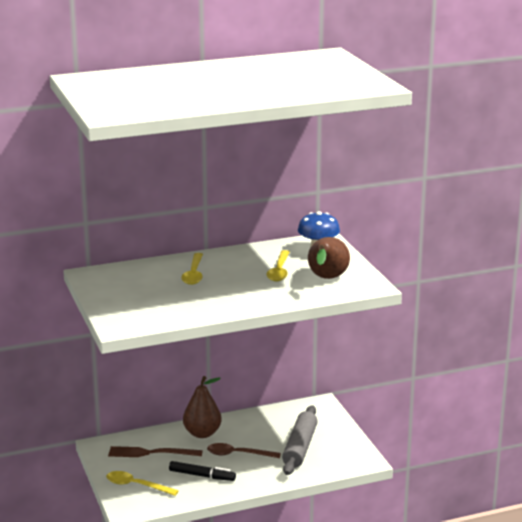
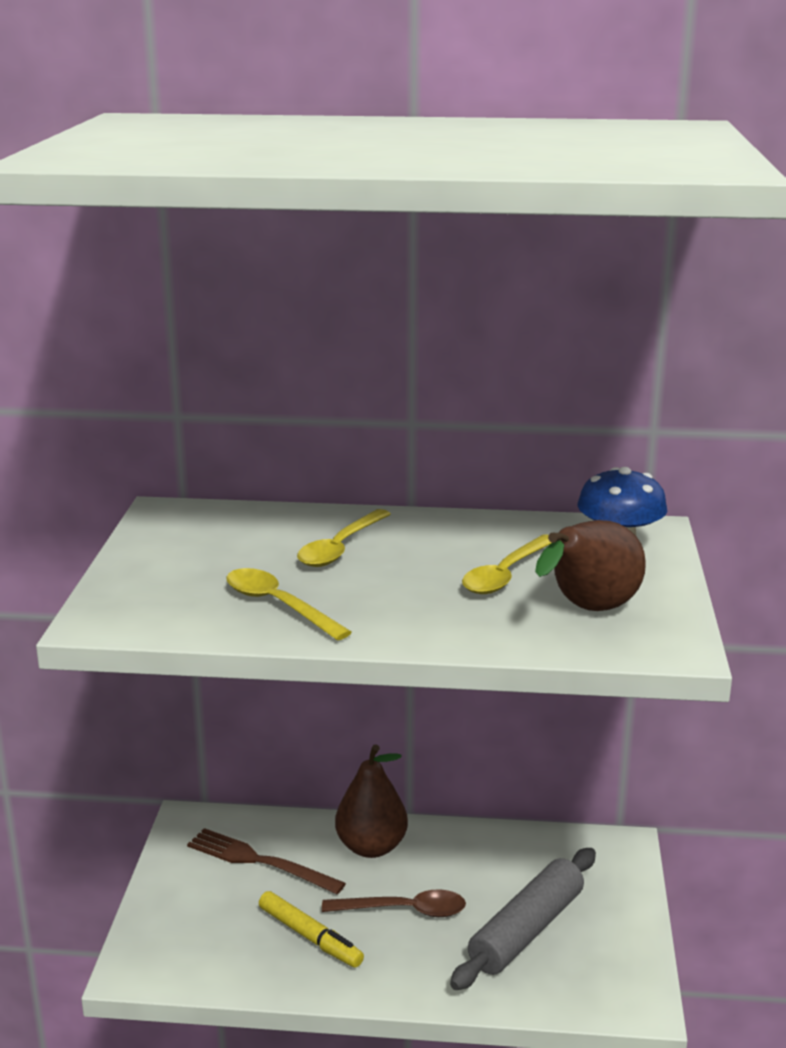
camera: 25 degrees right, 0 degrees up
yellow spoon [106,471,179,496] -> yellow spoon moved to [226,568,352,641]
black marker [169,461,236,481] -> yellow marker [259,891,364,967]
brown spoon [207,443,281,458] -> brown spoon turned 150 degrees clockwise [322,889,466,917]

